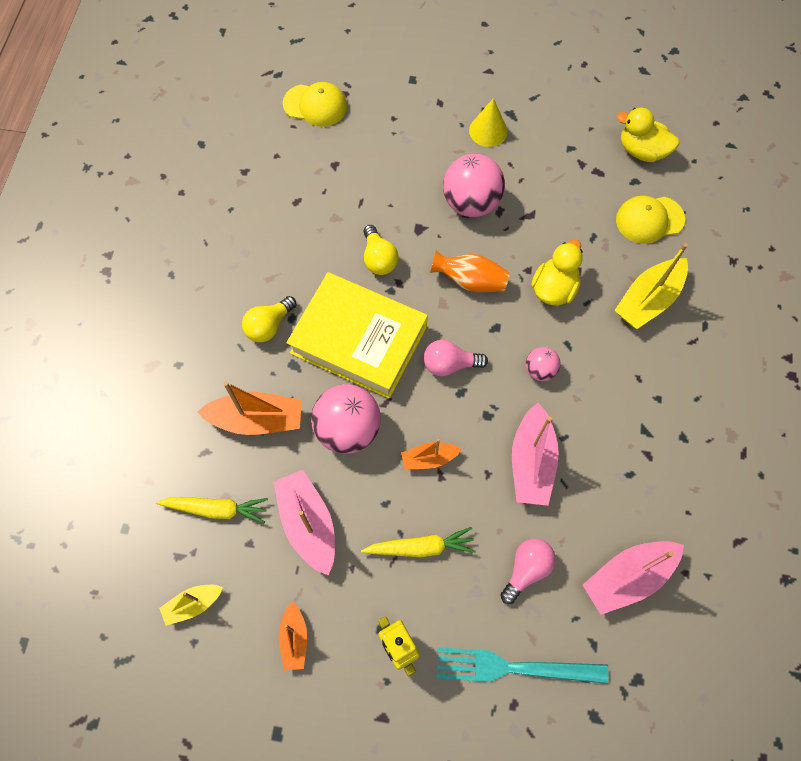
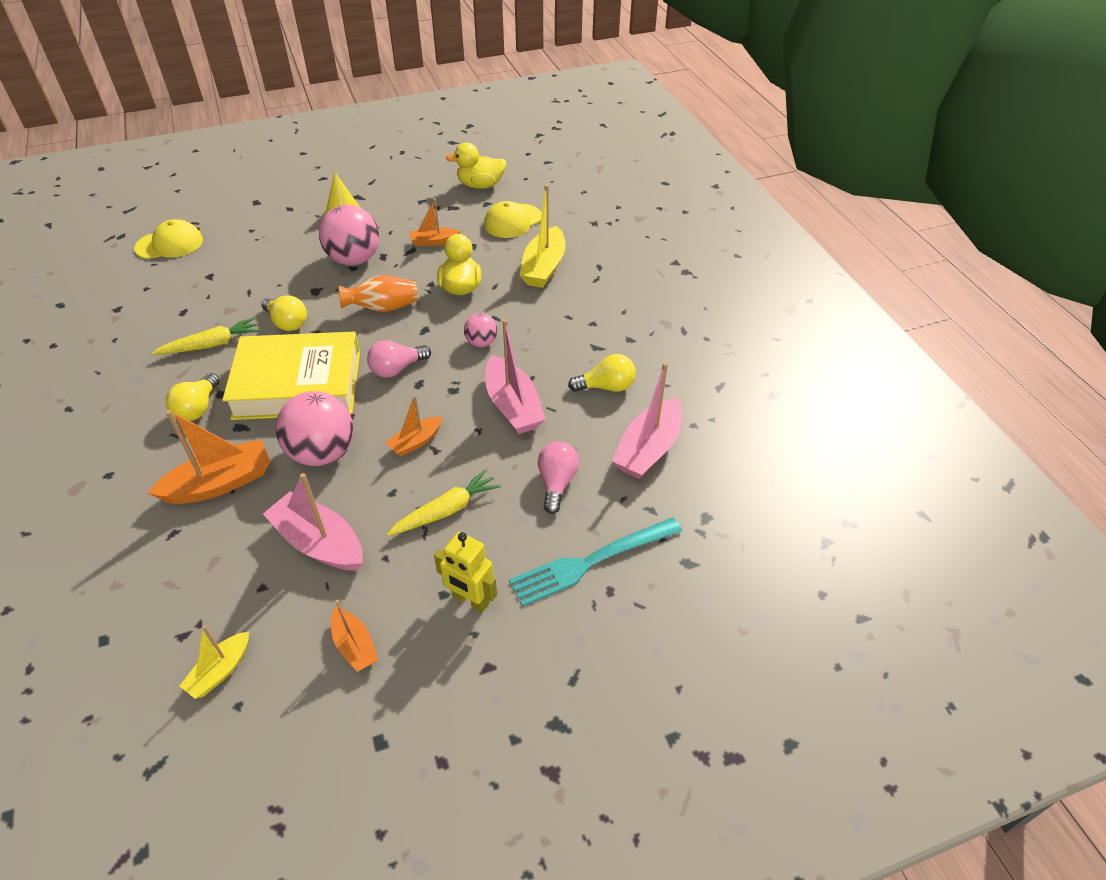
camera: 30 degrees left, 20 degrees down
yellow carrot [156,497,268,523] -> yellow carrot moved to [152,317,259,355]
none -> orange boat [410,199,460,246]
none -> yellow light bulb [568,354,636,392]

